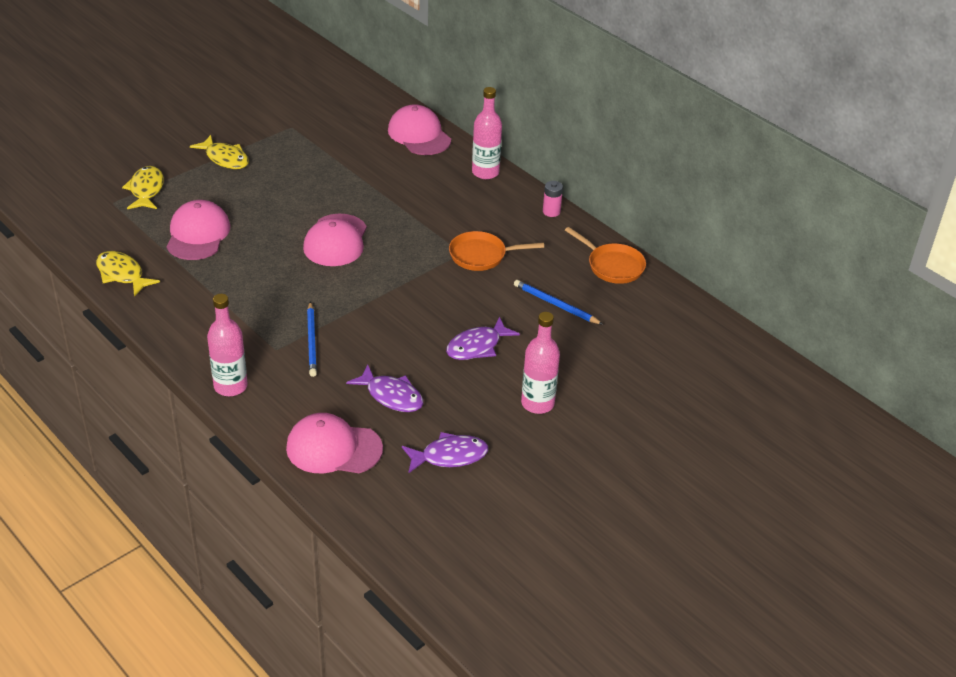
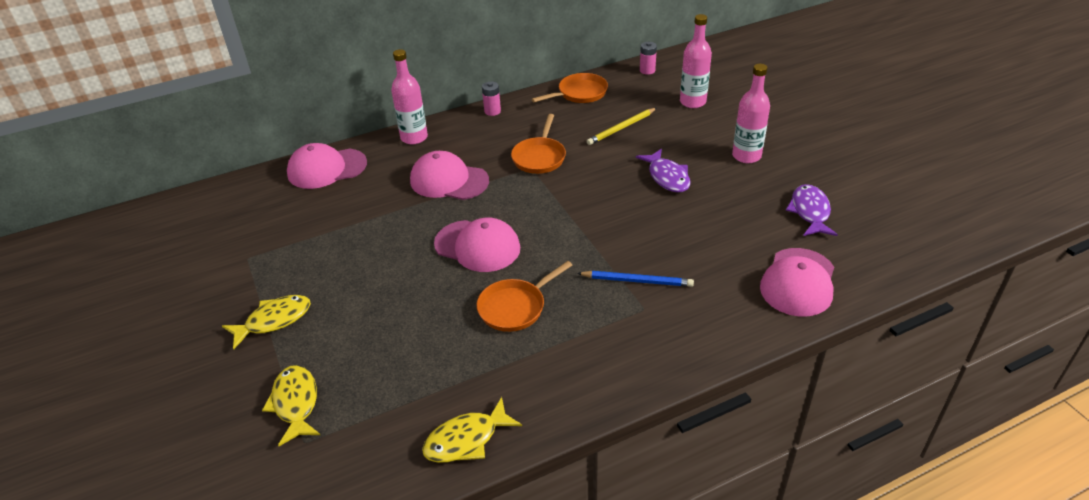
camera: 70 degrees left, 0 degrees up
yellow fish [122,166,164,209] -> yellow fish turned 60 degrees clockwise [262,365,320,446]
pink cap [167,200,230,260] -> pink cap moved to [410,151,489,200]
pink bottle [207,294,247,396] -> pink bottle moved to [680,14,712,108]
purple fish [346,365,423,412] -> none
blue pencil [514,280,603,325] -> yellow pencil [587,108,657,145]
none -> orange pan [477,261,572,332]
none -> pink battery [640,42,657,74]

